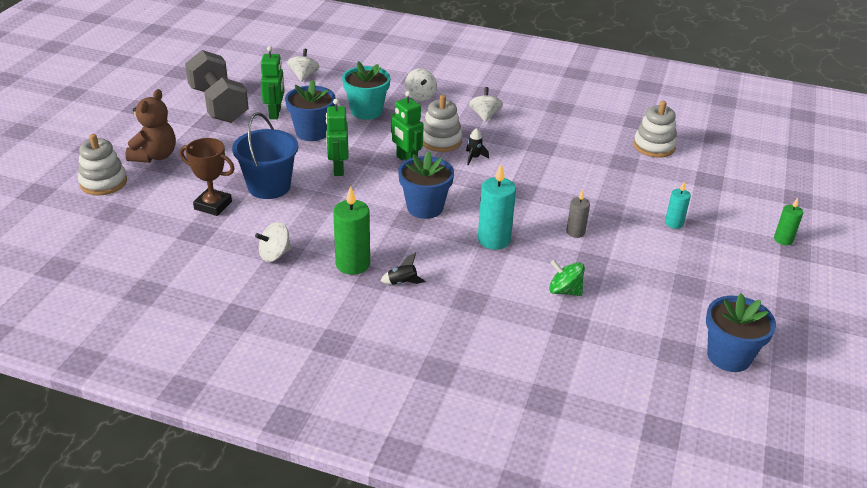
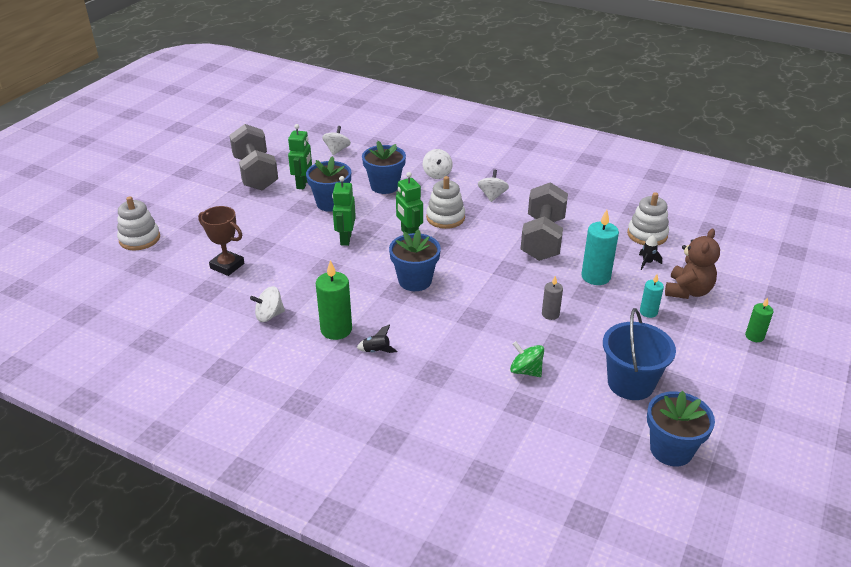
camera: 10 degrees right, 0 degrees up
brown teddy bear [125,89,176,163] -> brown teddy bear moved to [665,229,720,299]
blue bucket [232,112,298,199] -> blue bucket moved to [603,308,676,400]
turquoise flower pot [342,61,390,120] -> blue flower pot [362,141,406,194]
black rocket [466,128,489,165] -> black rocket moved to [639,235,662,270]
turquoise candle [478,164,516,250] -> turquoise candle moved to [581,210,619,285]
none -> grey dumbbell [521,182,568,261]

